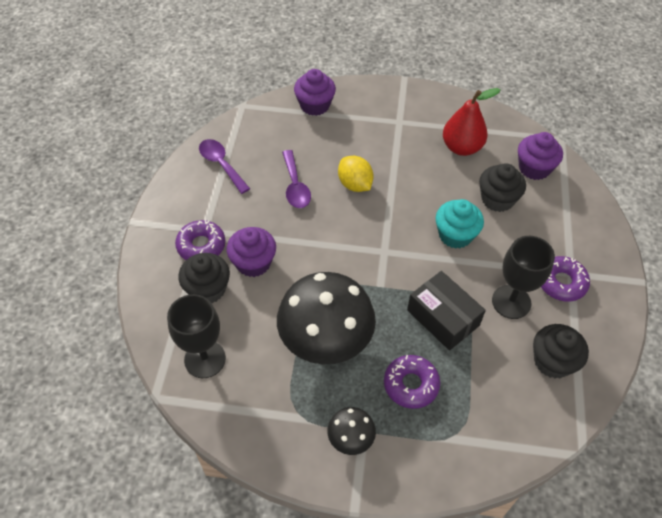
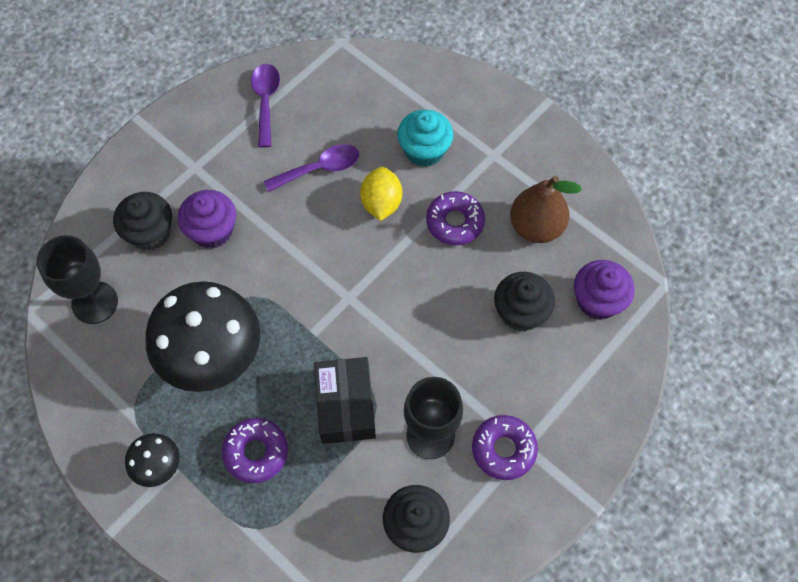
camera: 35 degrees right, 10 degrees up
purple donut [175,220,226,260] -> purple donut moved to [426,191,485,245]
purple spoon [282,150,311,208] -> purple spoon turned 135 degrees counterclockwise [264,144,359,192]
purple cupcake [294,69,336,116] -> none
turquoise cupcake [436,199,484,249] -> turquoise cupcake moved to [397,109,453,167]
red pear [443,88,501,156] -> brown pear [510,176,582,243]

